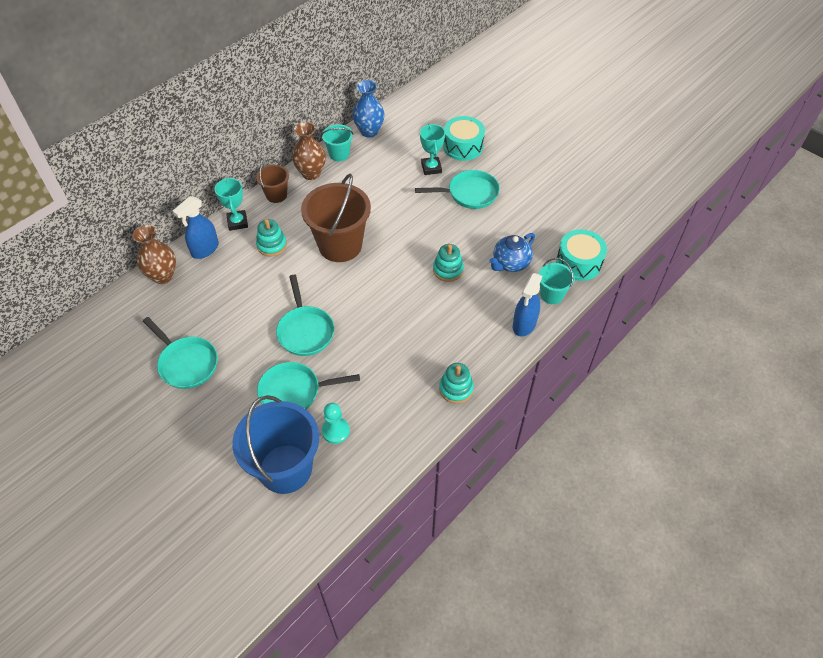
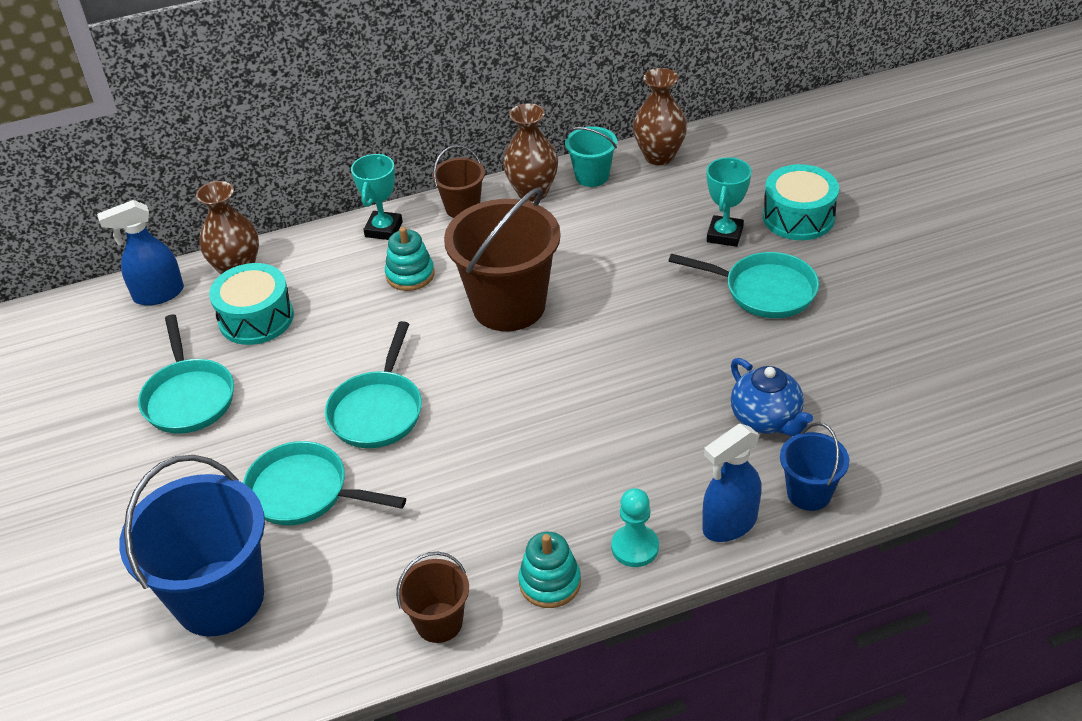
camera: 30 degrees right, 10 degrees down
blue spray bottle [173,196,219,259] -> blue spray bottle moved to [97,200,184,306]
turquoise pawn [322,403,350,444] -> turquoise pawn moved to [611,488,659,567]
blue vase [352,80,384,138] -> brown vase [633,68,687,165]
turquoise stacking toy [433,244,464,282] -> none
blue teapot [489,233,535,272] -> blue teapot turned 105 degrees counterclockwise [731,358,813,436]
turquoise bucket [539,258,575,304] -> blue bucket [780,422,849,511]
turquoise drum [556,229,607,281] -> turquoise drum moved to [209,263,294,345]
none -> brown bucket [396,552,469,643]

